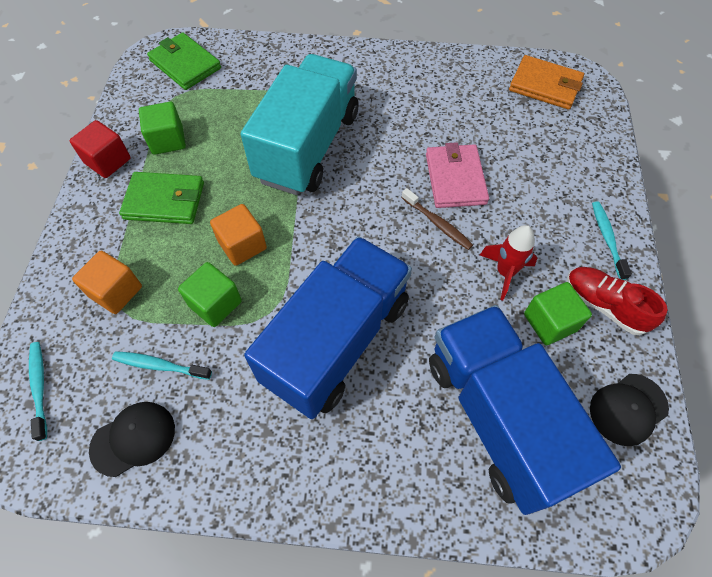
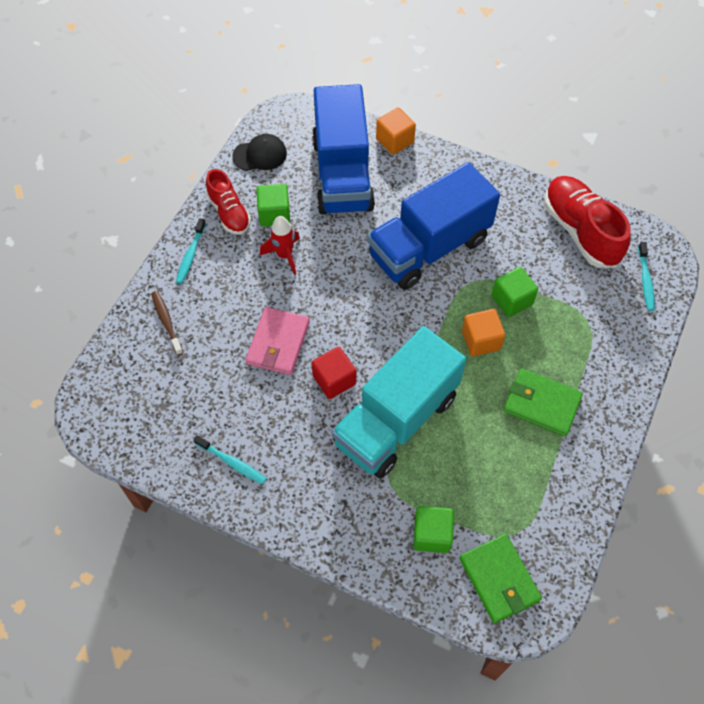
camera: 160 degrees left, 0 degrees up
red cube [70,120,131,178] -> red cube moved to [312,347,356,399]
orange cube [72,251,142,314] -> orange cube moved to [376,108,416,155]
black cap [89,402,175,477] -> red shoe [544,176,631,268]
turquoise toothbrush [112,351,212,380] -> turquoise toothbrush moved to [193,435,267,485]
green cube [139,102,186,155] -> green cube moved to [413,506,454,553]
brown toothbrush [401,188,473,250] -> brown toothbrush moved to [151,291,183,355]
orange wallet [509,55,584,110] -> none

